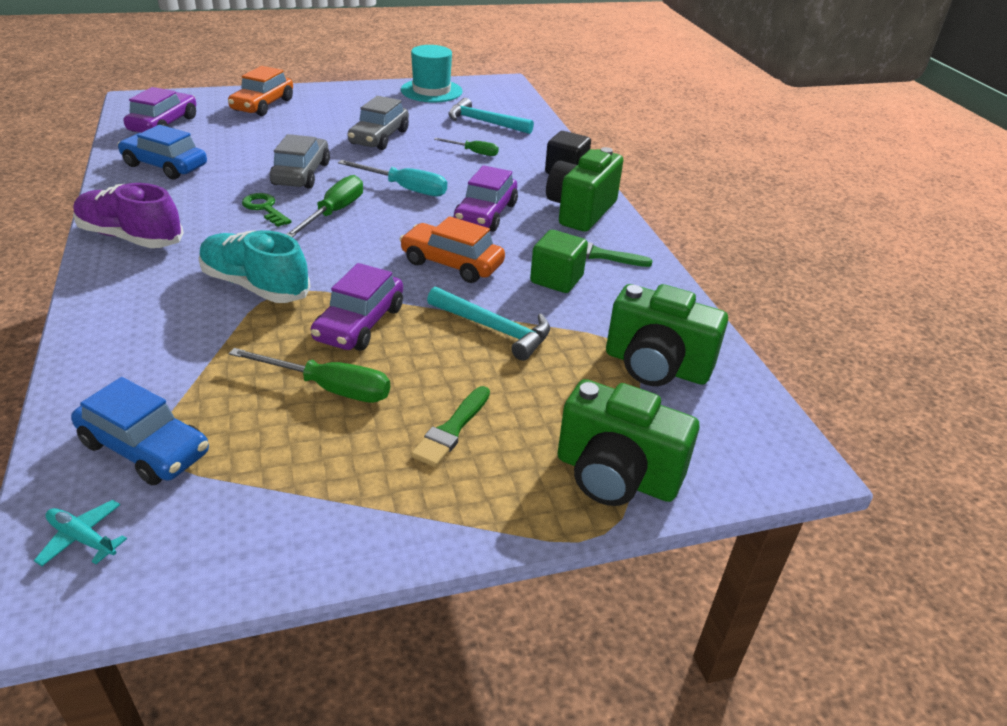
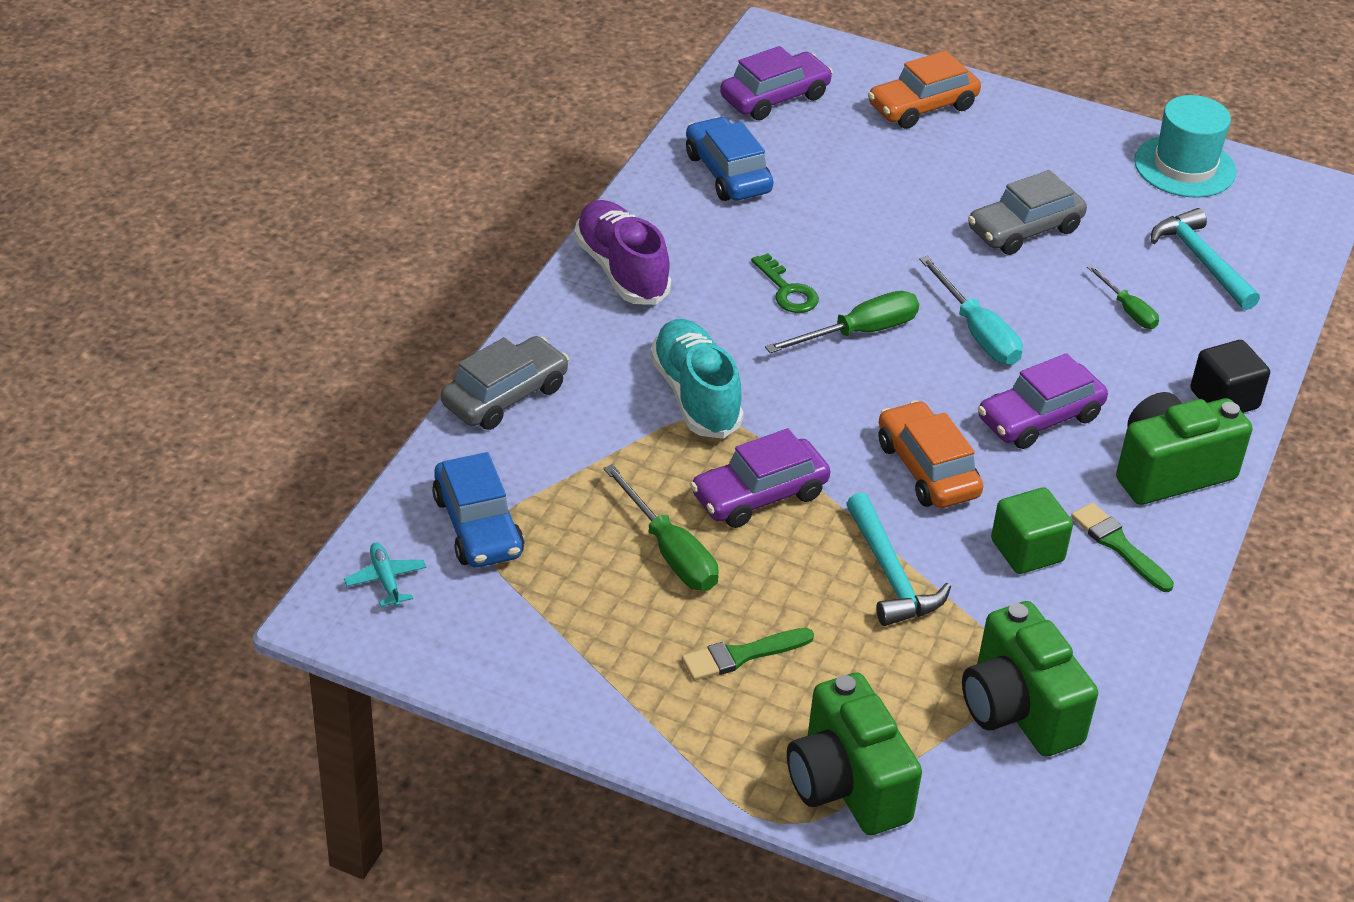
camera: 40 degrees right, 5 degrees up
green key [242,193,291,227] -> green key turned 150 degrees clockwise [751,253,819,313]
grey car [270,134,330,189] -> grey car moved to [441,336,569,430]

